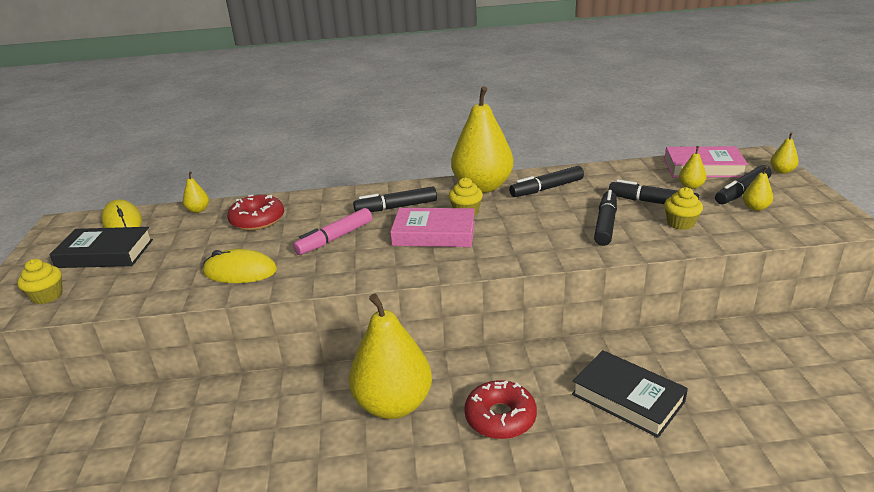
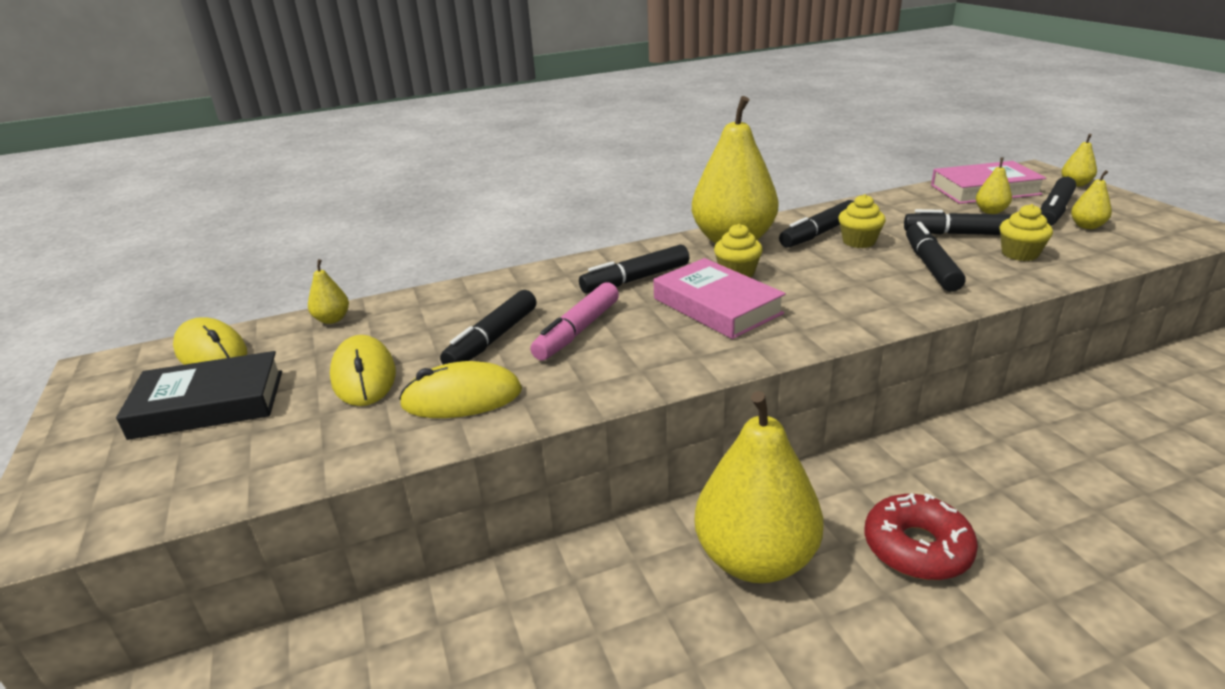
camera: 15 degrees left, 0 degrees up
yellow cupcake [17,259,62,304] -> yellow cupcake moved to [839,194,886,248]
red donut [227,195,284,231] -> none
pink book [390,208,475,247] -> pink book turned 60 degrees clockwise [653,258,786,339]
black book [572,350,688,438] -> none
none -> yellow mouse [330,335,396,406]
none -> black marker [440,290,537,365]

